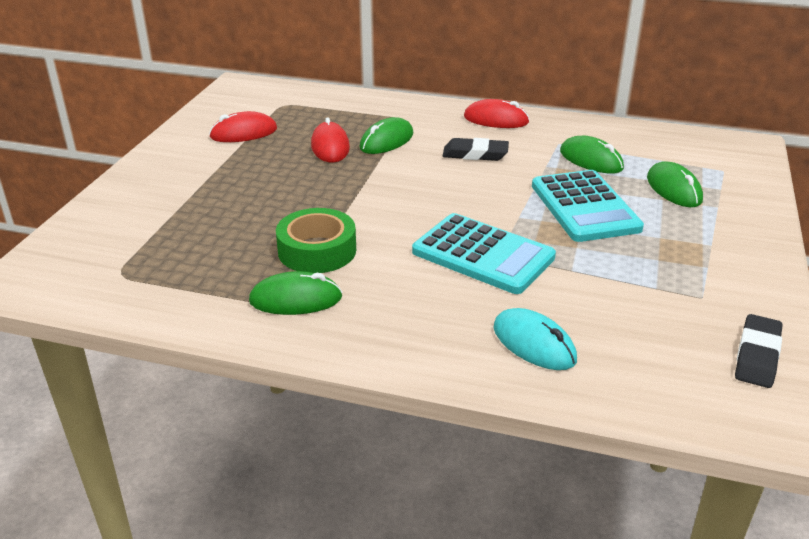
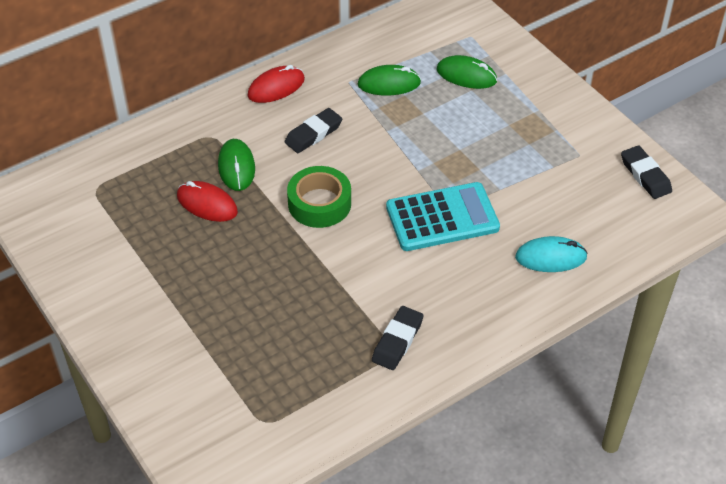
camera: 50 degrees left, 15 degrees up
red mouse [209,111,277,142] -> none
green mouse [249,271,342,315] -> black eraser [372,306,424,370]
green tape [276,208,356,273] -> green tape moved to [287,166,351,228]
turquoise calculator [532,170,644,242] -> none

